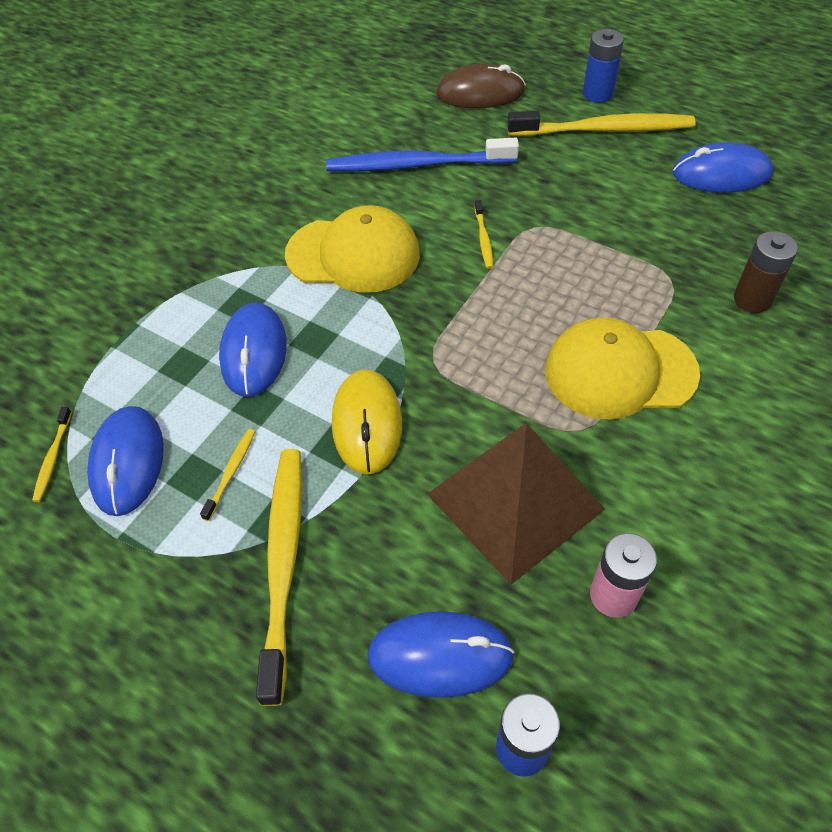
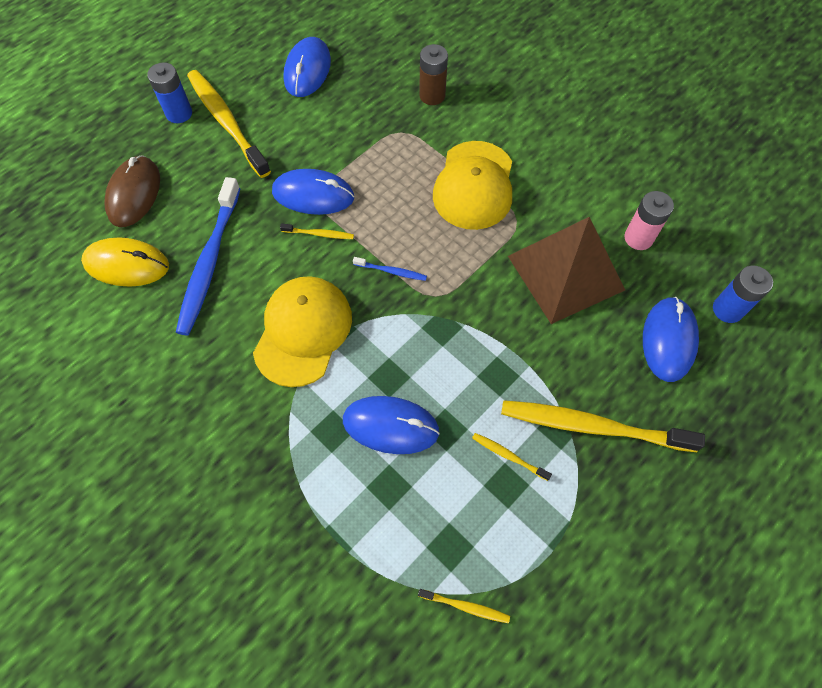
camera: 80 degrees left, 10 degrees up
blue mouse [87,406,164,516] -> blue mouse moved to [272,169,354,215]
yellow mouse [332,369,402,474] -> yellow mouse moved to [81,237,169,287]
yellow toothbrush [507,111,696,136] -> yellow toothbrush turned 45 degrees counterclockwise [187,70,271,178]
none -> blue toothbrush [353,257,427,281]

